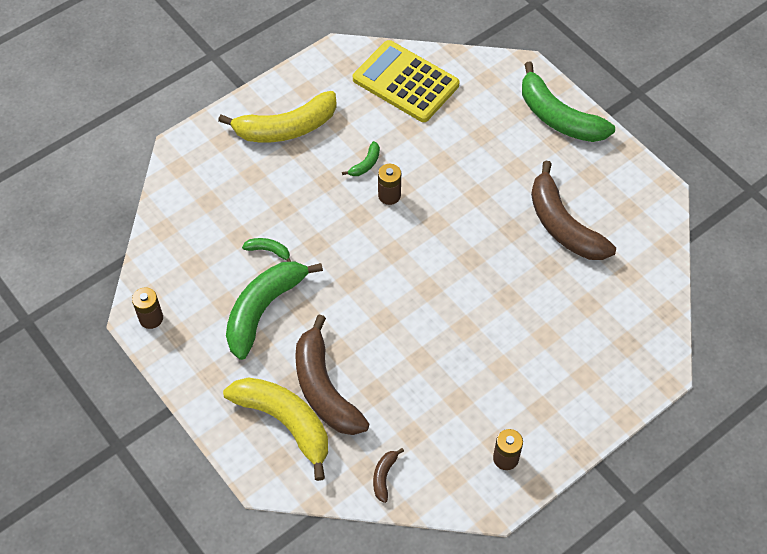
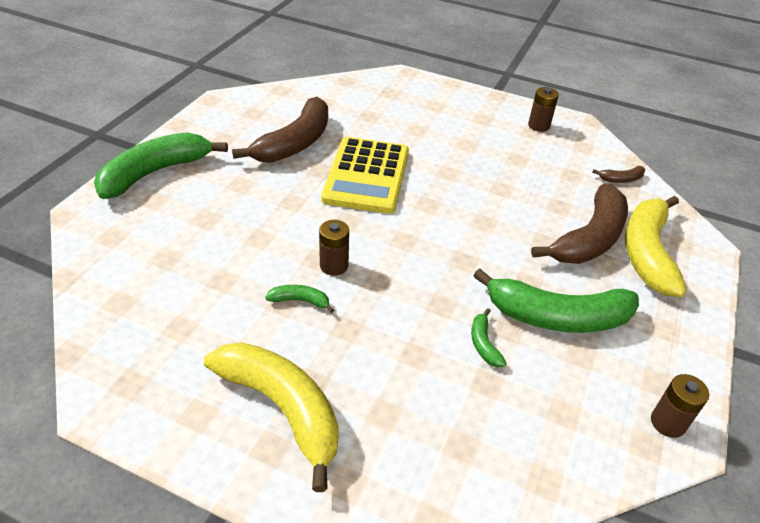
camera: 120 degrees left, 15 degrees down
yellow calculator [353,40,459,122] -> yellow calculator moved to [321,137,409,214]
green banana [522,62,615,142] -> green banana turned 150 degrees counterclockwise [94,132,228,199]

